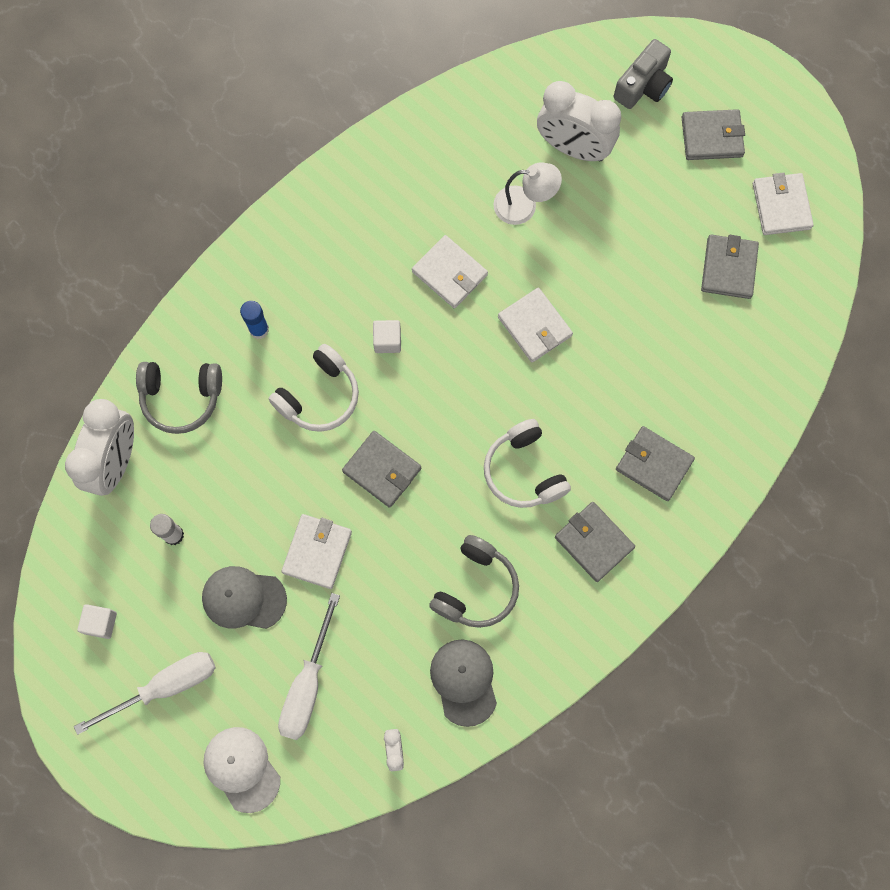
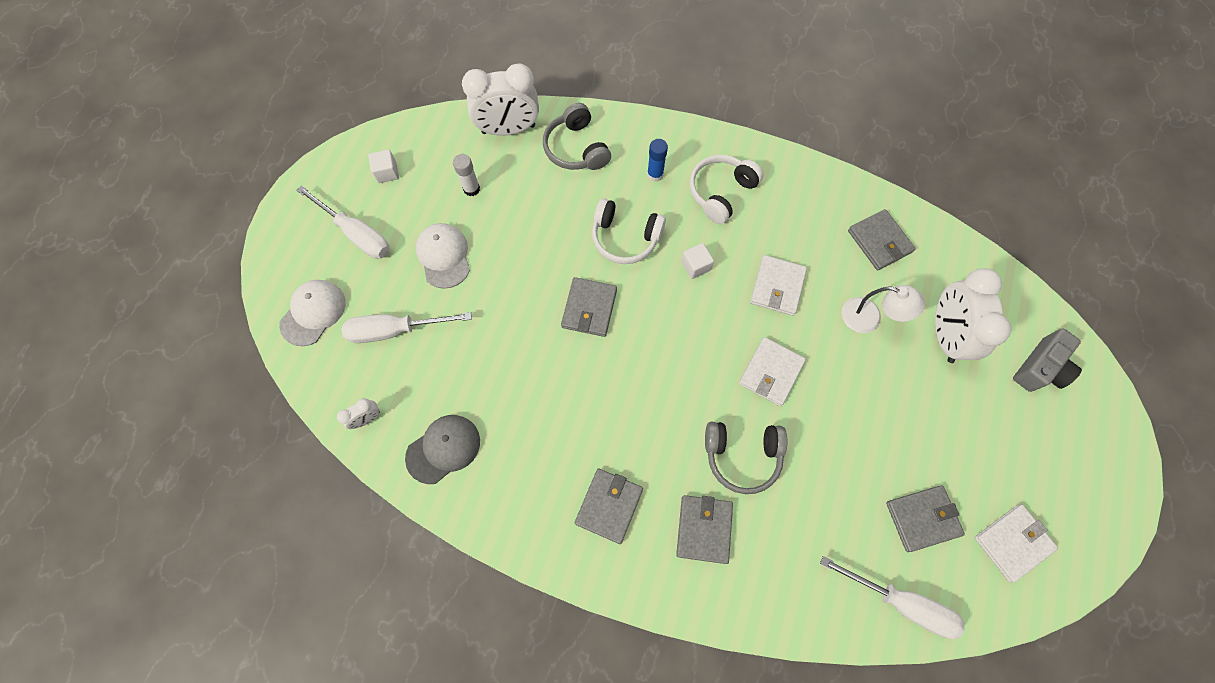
camera: 65 degrees right, 5 degrees down
grey cap [202,566,287,629] -> white cap [416,223,470,289]
white wallet [282,514,352,589] -> none
grey headphones [429,535,519,628] -> grey headphones moved to [705,422,787,494]
white headphones [484,419,571,508] -> white headphones moved to [690,155,763,224]
white lamp [493,162,562,225] -> white lamp turned 45 degrees counterclockwise [842,285,925,333]
grey camera [614,39,673,109] -> grey camera turned 60 degrees counterclockwise [1013,328,1082,392]
grey wallet [682,109,745,160] -> grey wallet moved to [848,209,916,270]
none -> white screwdriver [820,556,965,639]

